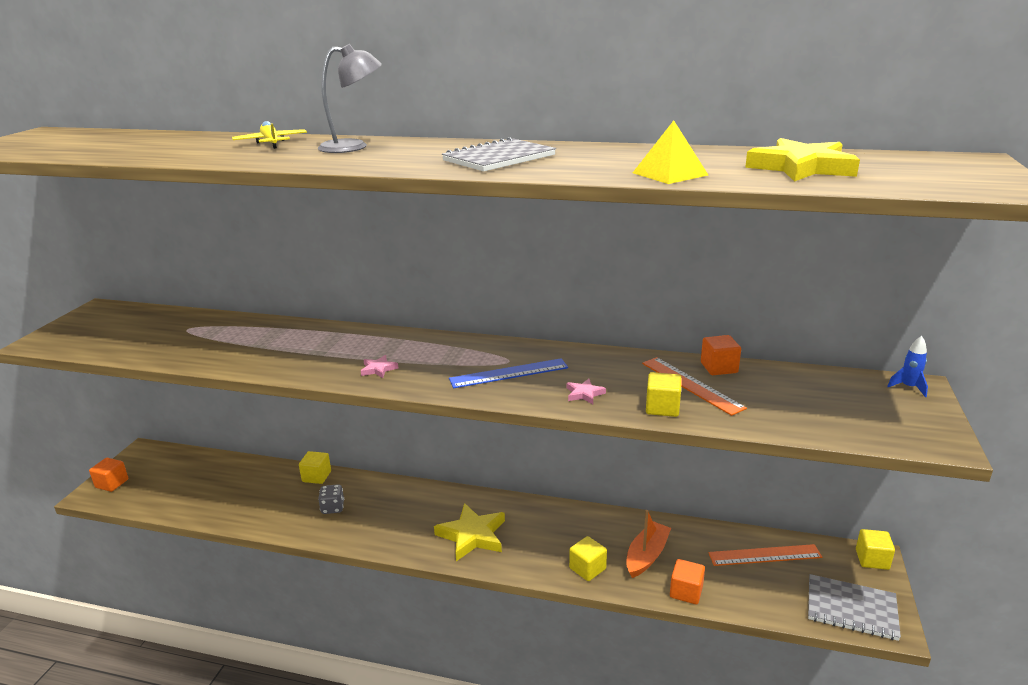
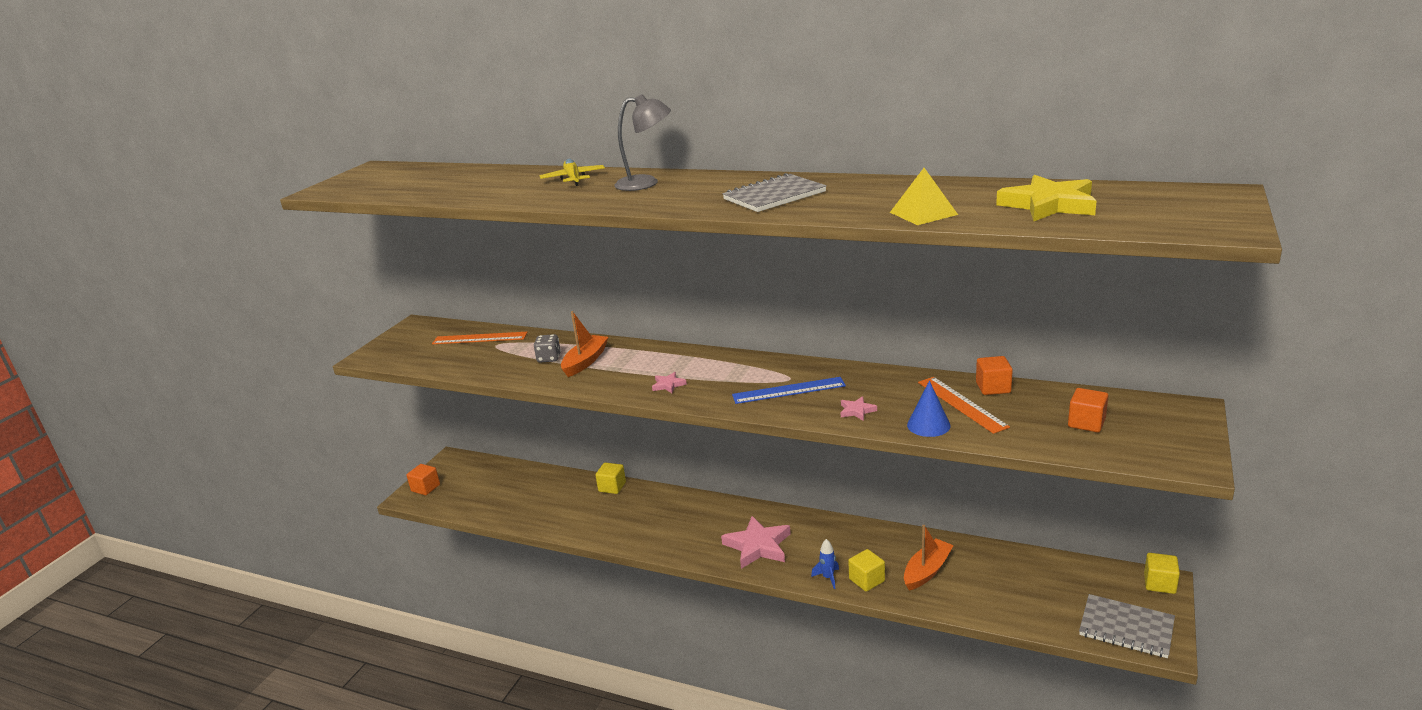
camera: 10 degrees right, 0 degrees up
grey dice [318,484,344,514] -> grey dice moved to [534,334,561,363]
yellow star [434,503,505,561] -> pink star [721,516,791,569]
yellow cube [646,372,681,417] -> blue cone [907,381,951,437]
orange cube [670,559,705,605] -> orange cube moved to [1068,388,1108,432]
orange ruler [708,544,822,566] -> orange ruler moved to [432,332,528,344]
blue rocket [887,336,928,397] -> blue rocket moved to [811,539,839,589]
none -> orange boat [561,311,608,377]

